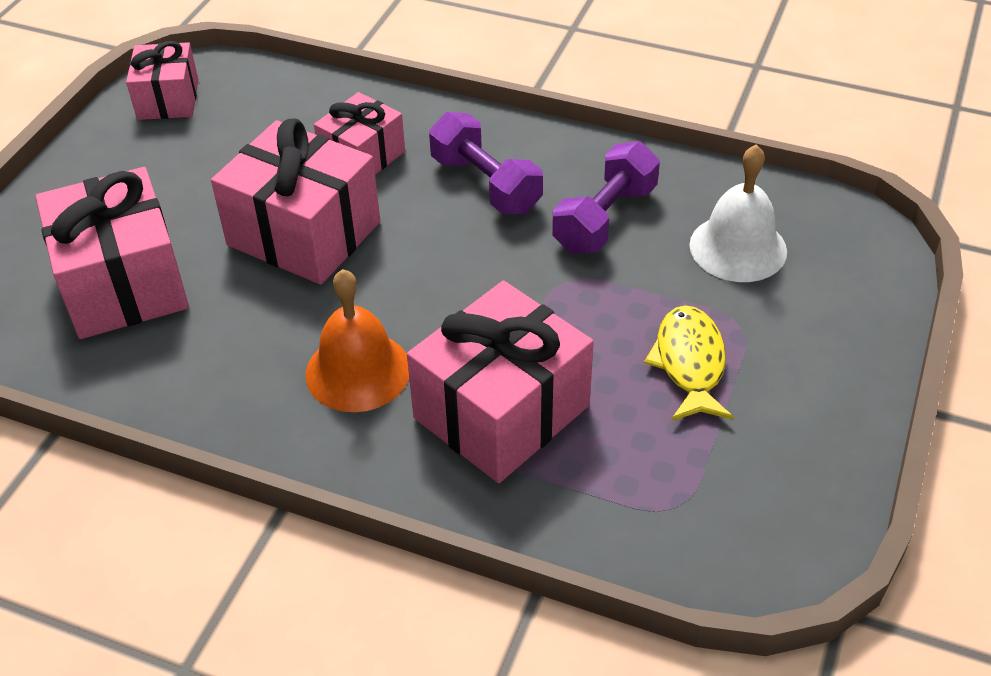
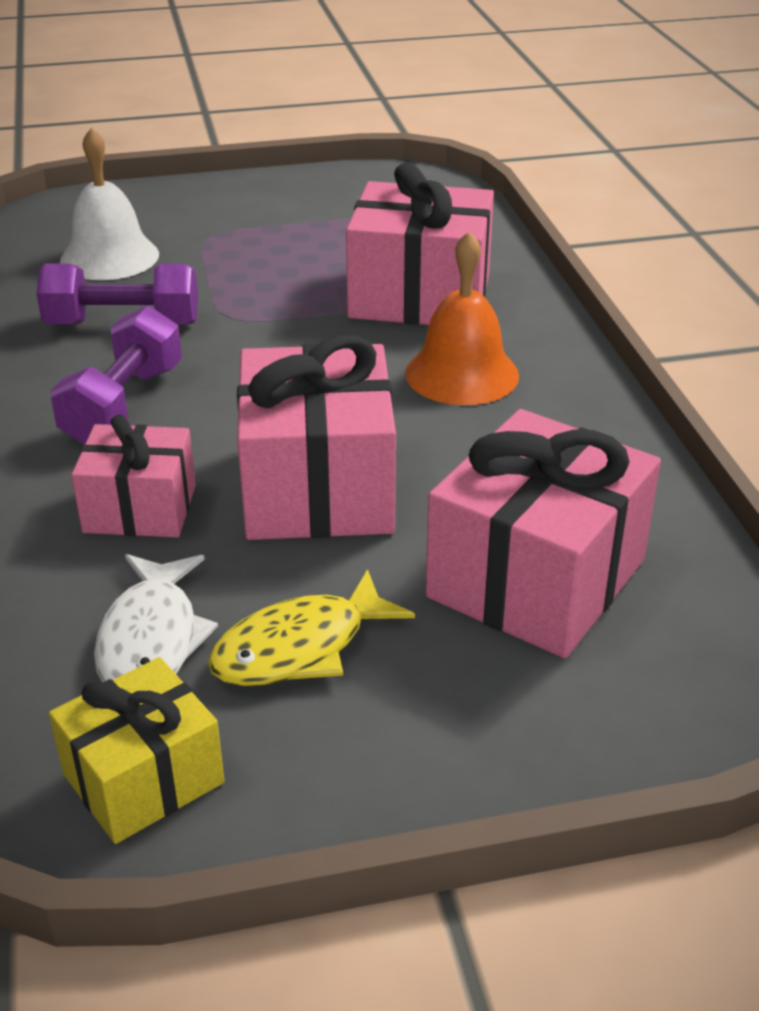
camera: 125 degrees left, 10 degrees down
pink gift [126,41,198,120] -> yellow gift [49,657,224,844]
yellow fish [644,305,734,421] -> yellow fish moved to [208,569,415,686]
none -> white fish [94,554,218,682]

